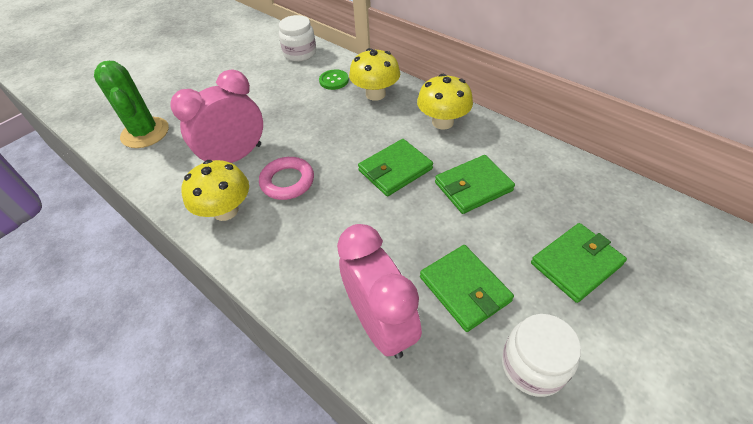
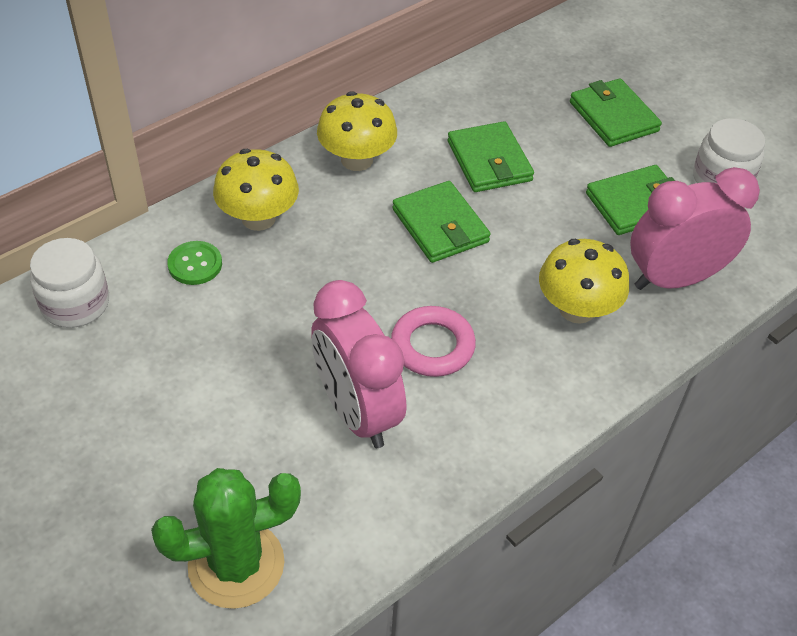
camera: 85 degrees left, 0 degrees up
yellow mushroom [181,160,249,221] -> yellow mushroom moved to [539,239,629,324]

